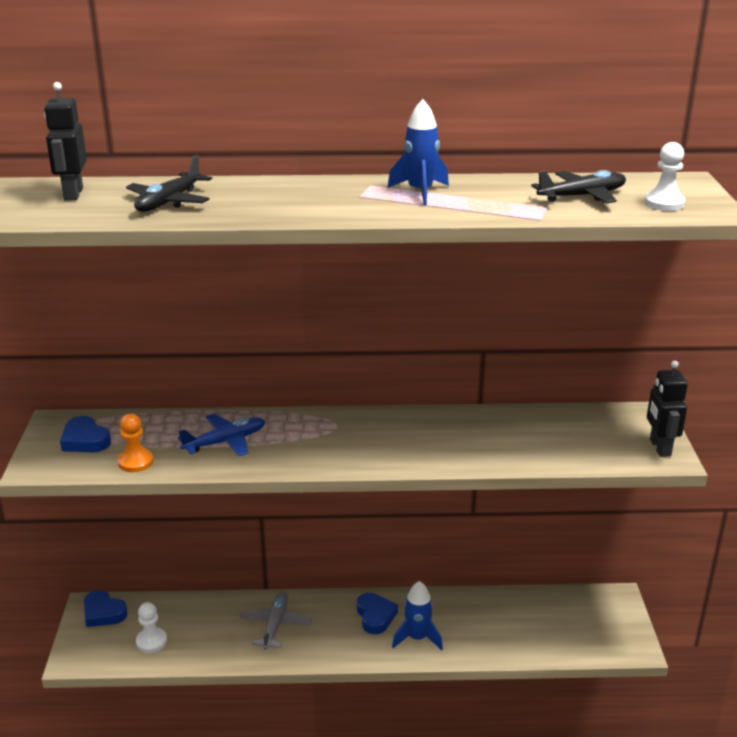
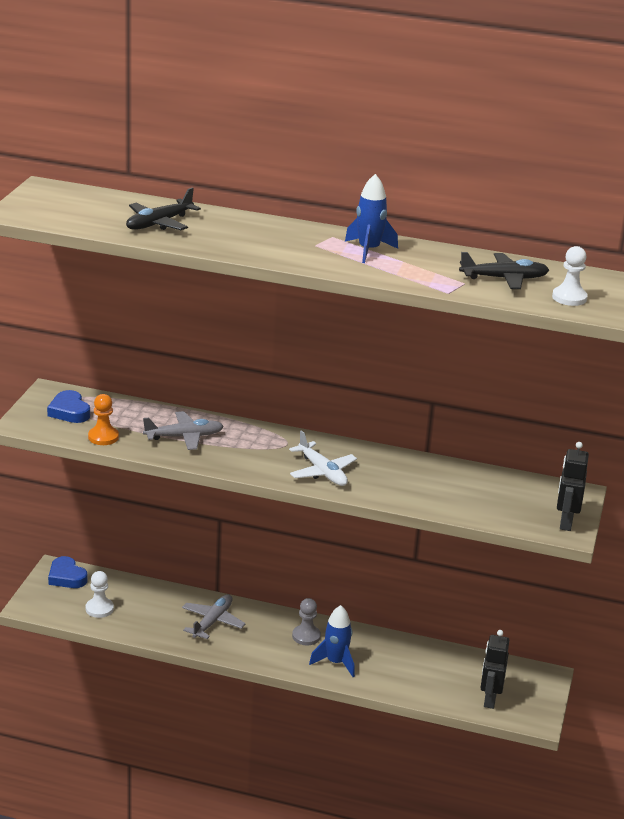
camera: 15 degrees right, 0 degrees up
black robot [44,82,87,201] -> black robot moved to [480,630,510,709]
blue plane [178,414,265,456] -> grey plane [143,411,224,450]
blue heart [357,593,398,634] -> grey pawn [292,598,321,645]
none -> white plane [289,430,357,486]

